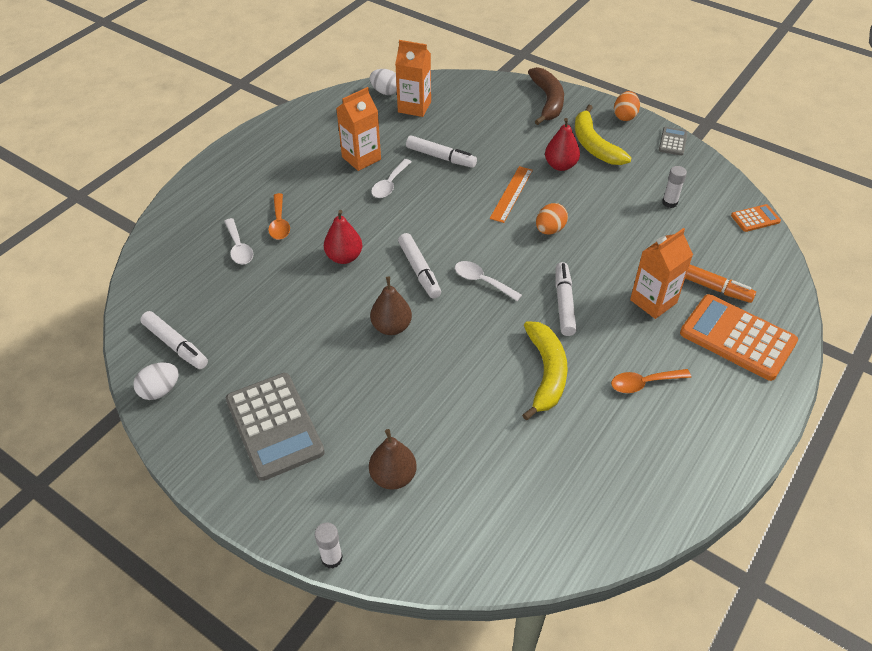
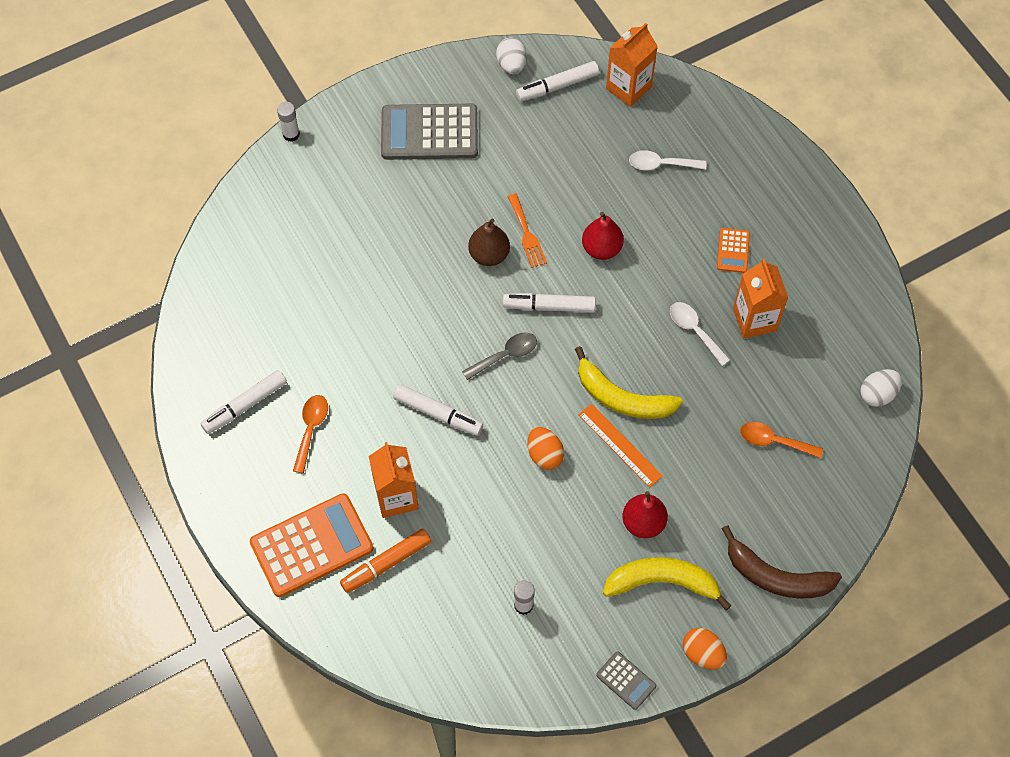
camera: 115 degrees right, 15 degrees up
orange spoon [268,193,290,240] -> orange spoon moved to [740,422,823,458]
brown pear [369,429,417,490] -> none
orange carton [395,40,431,117] -> orange carton moved to [606,23,658,107]
white marker [406,135,477,168] -> white marker moved to [200,370,287,434]
white spoon [455,261,522,301] -> grey spoon [462,332,537,380]
yellow banana [522,321,568,420] -> yellow banana moved to [575,346,683,419]
orange calculator [731,204,781,232] -> orange calculator moved to [717,228,750,273]
none -> orange fork [507,193,547,268]

